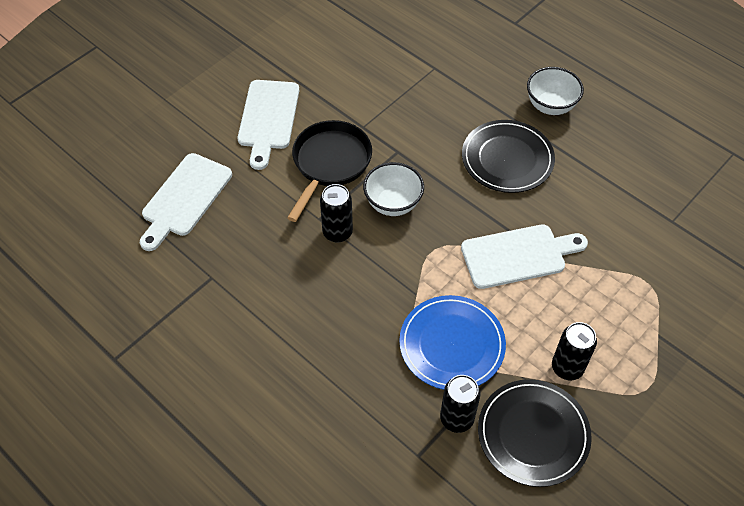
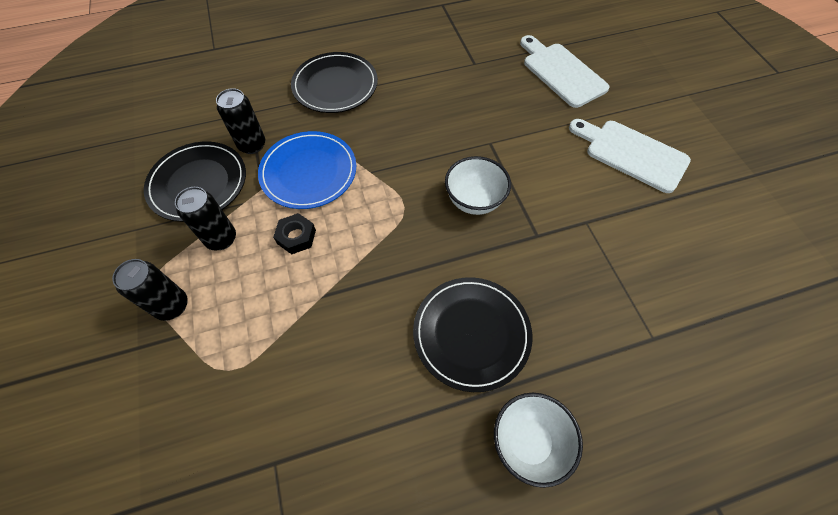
camera: 120 degrees right, 5 degrees up
black pan [287,120,372,222] -> none
black can [320,184,353,243] -> black can moved to [112,259,188,321]
white cutting board [461,224,588,289] -> none
none -> black nut [273,213,316,254]
none -> black plate [291,52,378,113]

